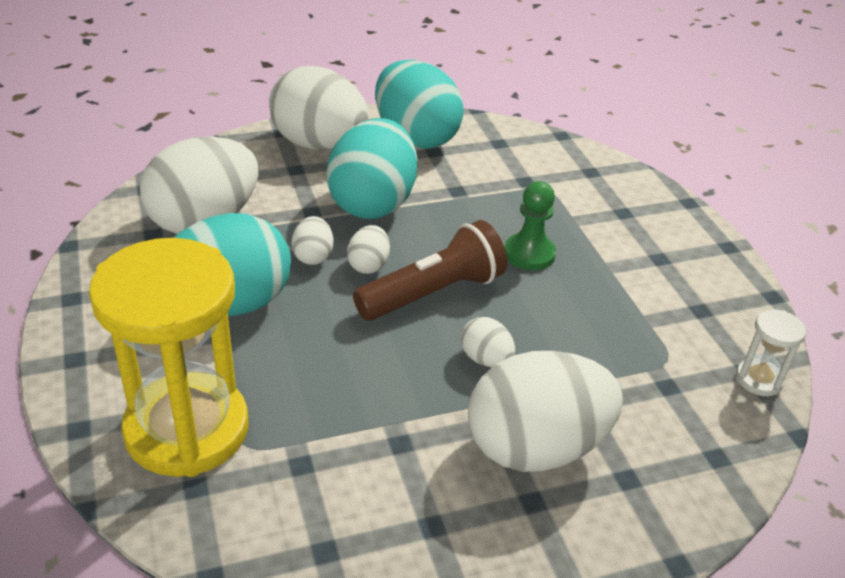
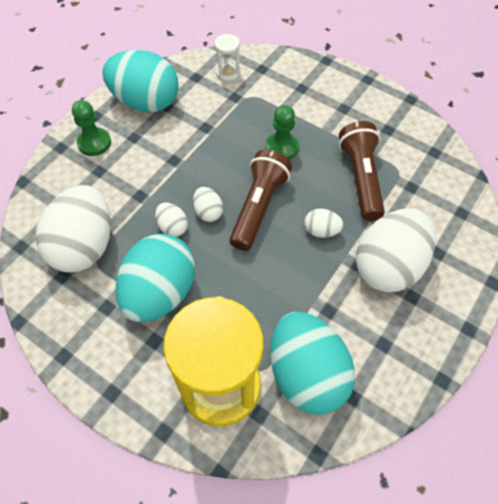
camera: 35 degrees left, 20 degrees up
white egg [269,66,369,150] -> green pawn [72,100,111,156]
turquoise egg [326,118,418,219] -> turquoise egg moved to [270,312,355,415]
white hourglass [736,309,806,396] -> white hourglass moved to [214,34,240,82]
none -> brown flashlight [339,121,385,221]

